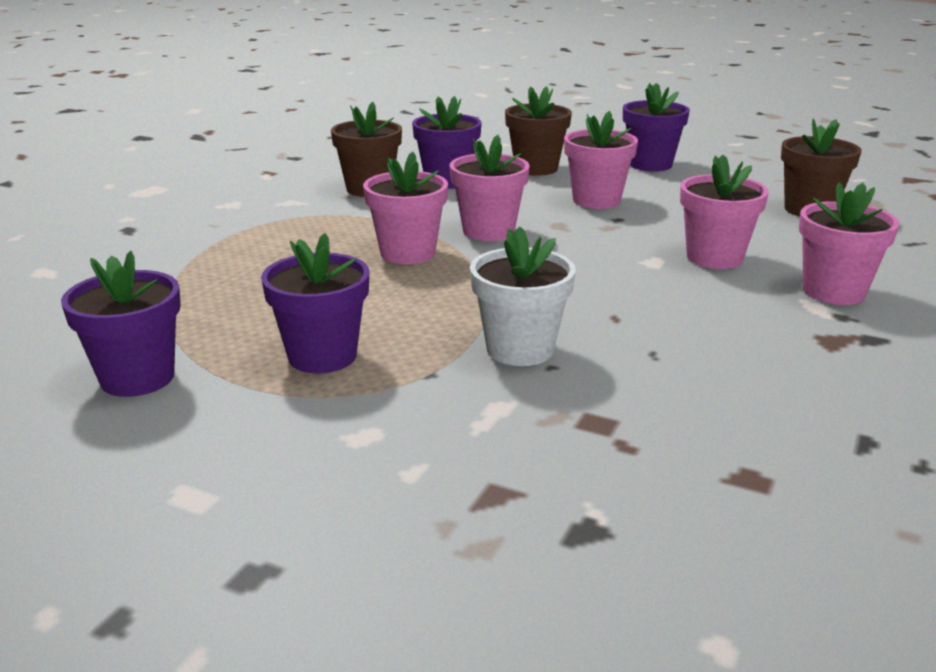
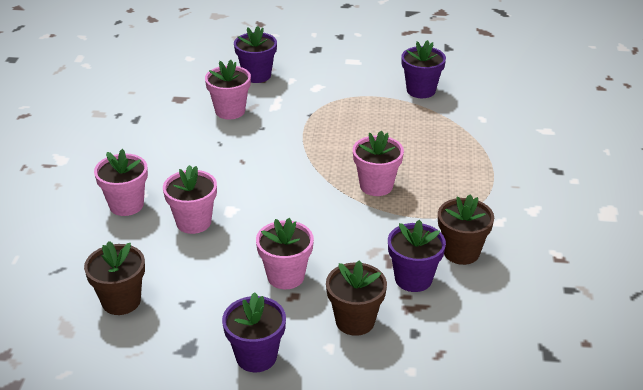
camera: 160 degrees right, 10 degrees up
purple flower pot [261,233,369,373] -> purple flower pot moved to [234,26,277,83]
pink flower pot [450,135,530,241] -> pink flower pot moved to [205,60,251,120]
white flower pot [470,226,576,366] -> none

